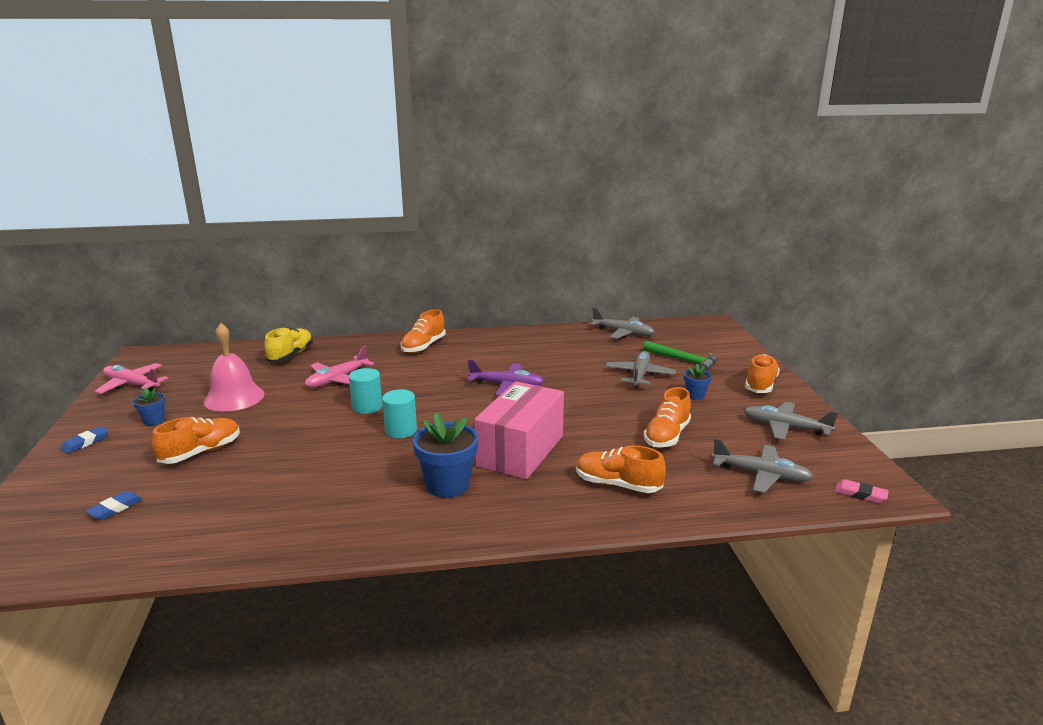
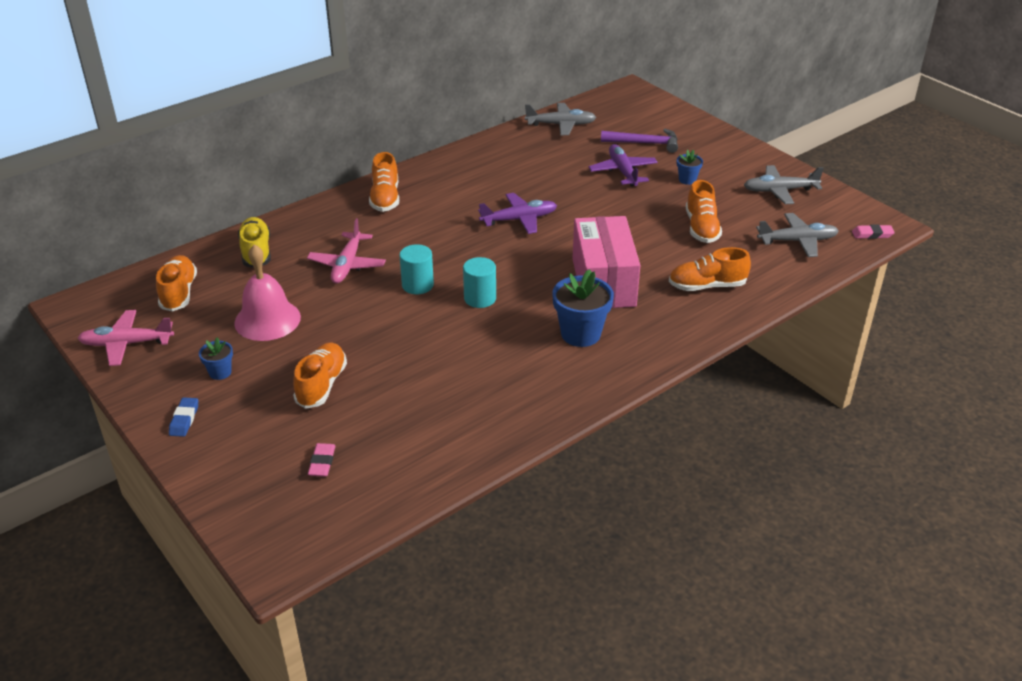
camera: 30 degrees left, 15 degrees up
blue eraser [85,491,143,520] -> pink eraser [308,443,335,477]
grey plane [606,351,676,387] -> purple plane [589,144,658,186]
green hammer [643,341,717,372] -> purple hammer [601,129,678,153]
orange shoe [745,354,780,393] -> orange shoe moved to [156,255,197,312]

